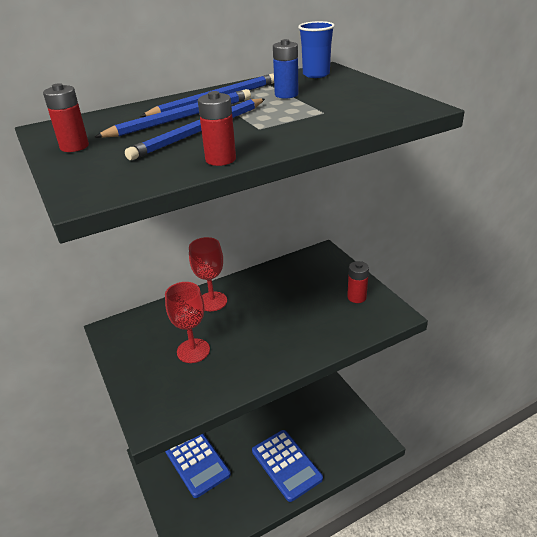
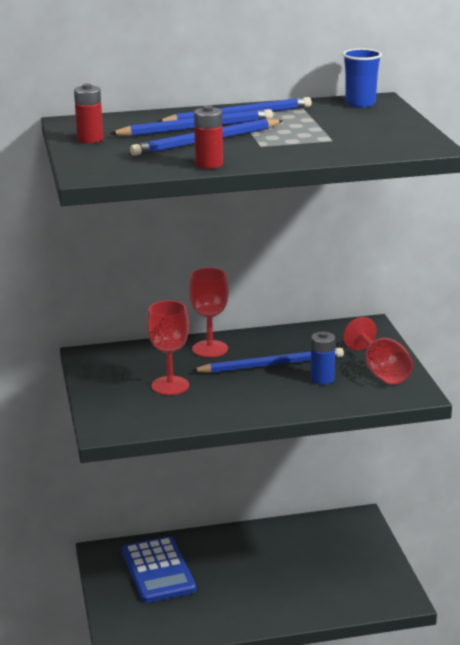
camera: 15 degrees right, 10 degrees down
blue calculator [252,430,323,502] -> none
blue battery [273,39,299,99] -> blue battery moved to [311,332,336,385]
red battery [347,261,369,303] -> red goblet [343,317,413,385]
none -> blue pencil [191,348,344,373]

